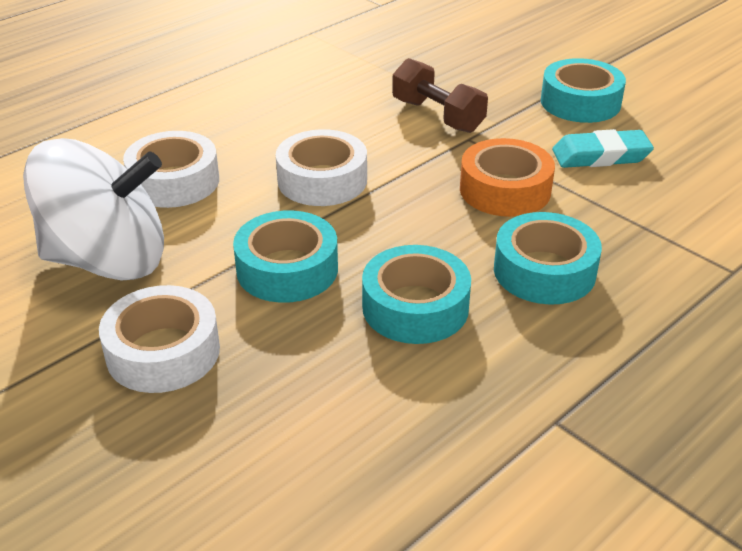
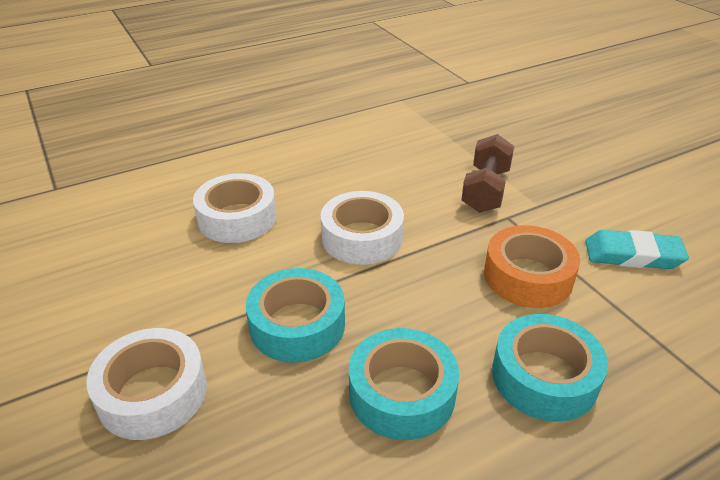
camera: 15 degrees right, 0 degrees up
white spinning top [23,138,164,281] -> none
brown dumbbell [392,58,488,133] -> brown dumbbell turned 45 degrees clockwise [461,134,514,213]
turquoise tape [541,58,626,123] -> none

